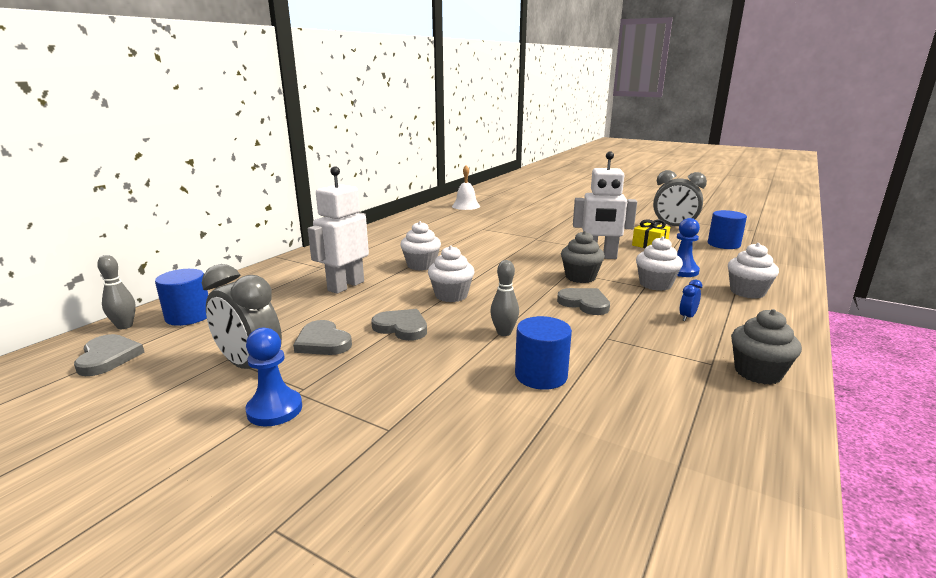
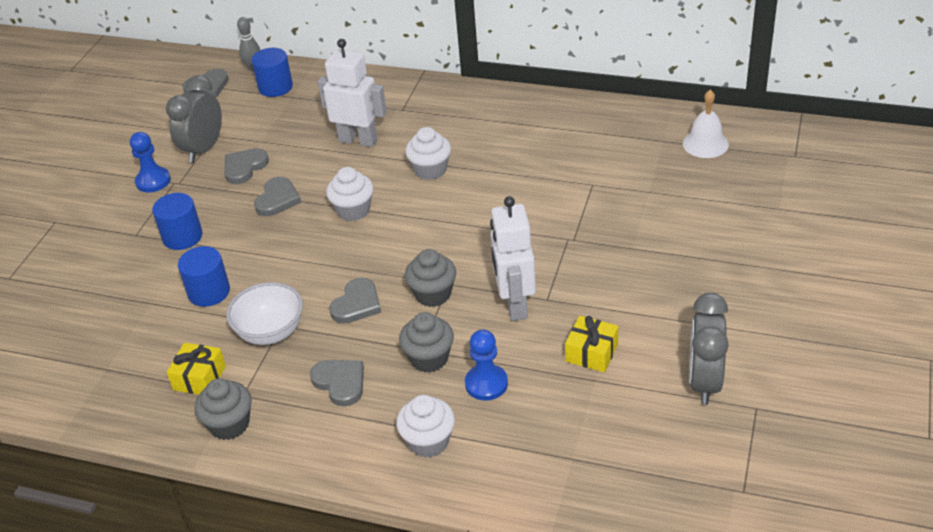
camera: 80 degrees right, 20 degrees up
grey bowling pin [490,260,519,336] -> none
white cupcake [636,237,683,291] -> grey cupcake [399,312,454,373]
blue clock [679,280,702,321] -> grey heart [310,360,364,407]
blue cylinder [708,210,747,249] -> blue cylinder moved to [152,193,203,250]
none -> yellow gift [167,343,226,395]
none -> white bowl [226,282,303,345]

